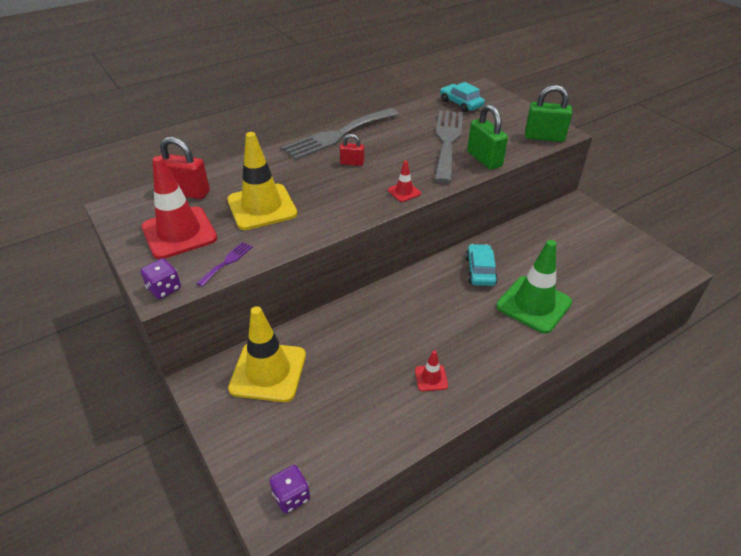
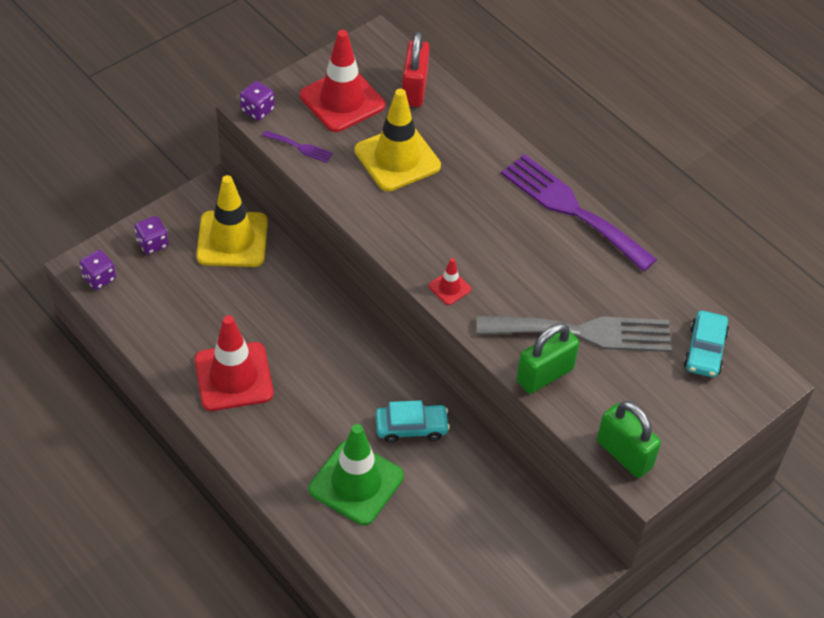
camera: 80 degrees right, 10 degrees up
grey fork [281,108,399,160] -> purple fork [501,154,657,272]
red padlock [340,134,364,166] -> none
red traffic cone [415,350,448,391] -> red traffic cone [194,315,274,411], size x2.22
turquoise car [440,82,485,112] -> turquoise car turned 150 degrees clockwise [684,311,729,377]
green padlock [525,85,572,142] -> green padlock turned 45 degrees counterclockwise [597,401,661,478]
none -> purple dice [135,216,169,254]

